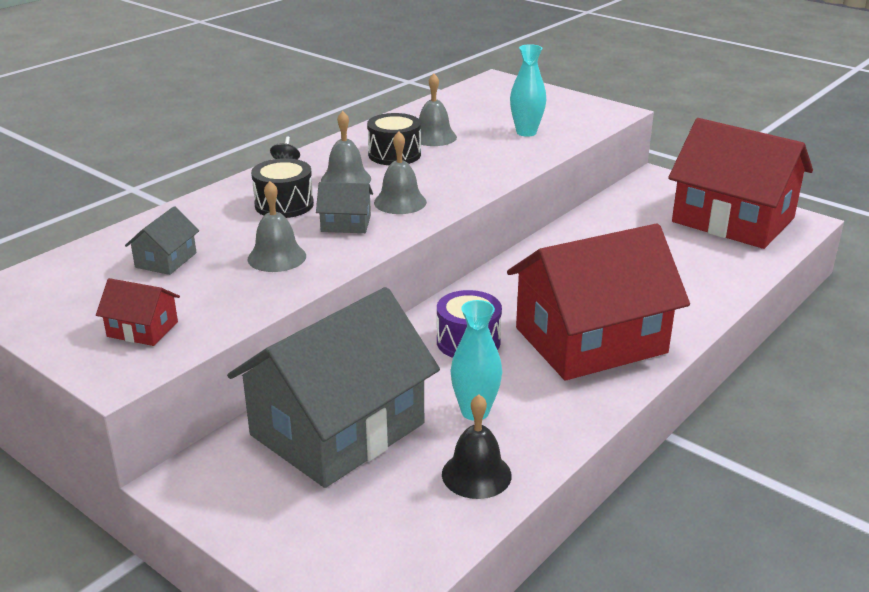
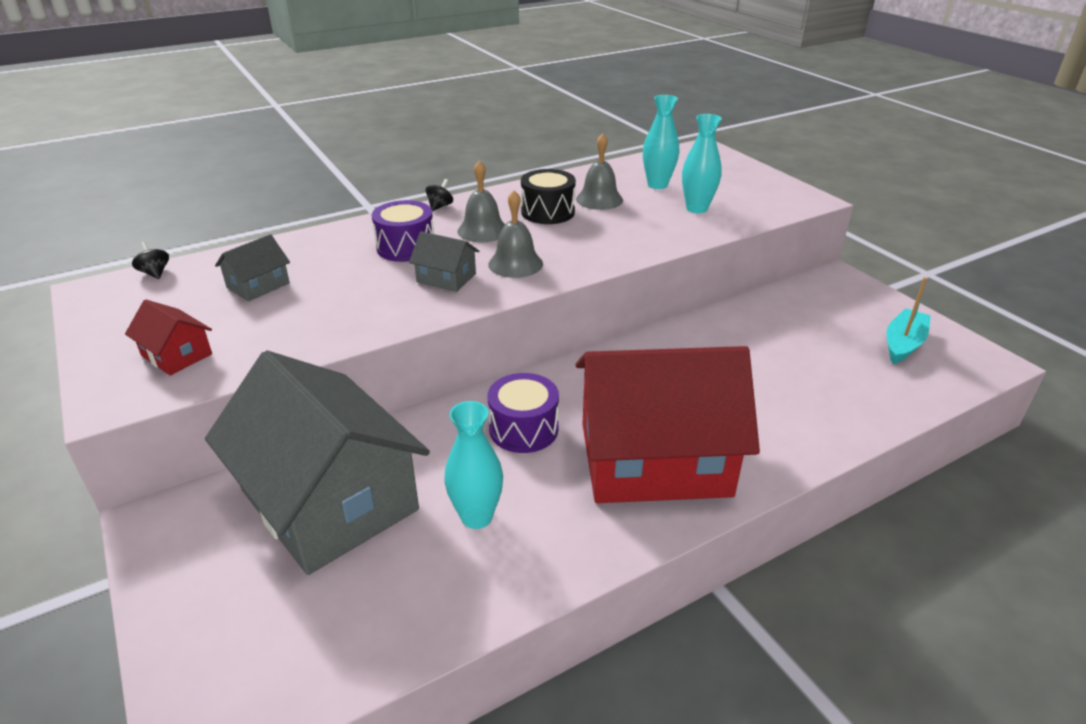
camera: 20 degrees right, 5 degrees up
grey house [227,287,440,488] -> grey house turned 75 degrees clockwise [205,350,430,575]
grey bell [247,181,306,272] -> none
black drum [251,158,314,218] -> purple drum [372,200,434,262]
black bell [442,394,512,499] -> none
red house [668,118,813,249] -> turquoise boat [887,277,931,364]
none -> black spinning top [132,242,169,279]
none -> turquoise vase [643,95,679,189]

